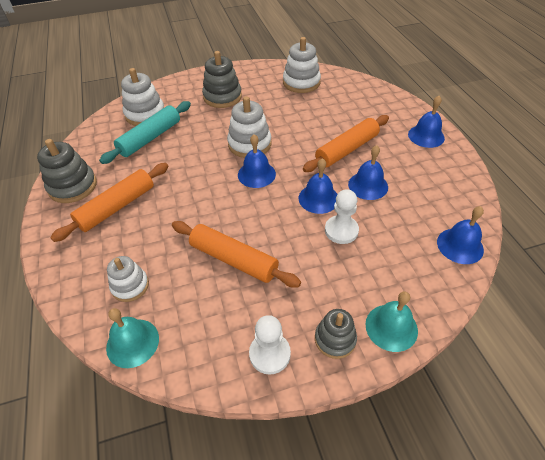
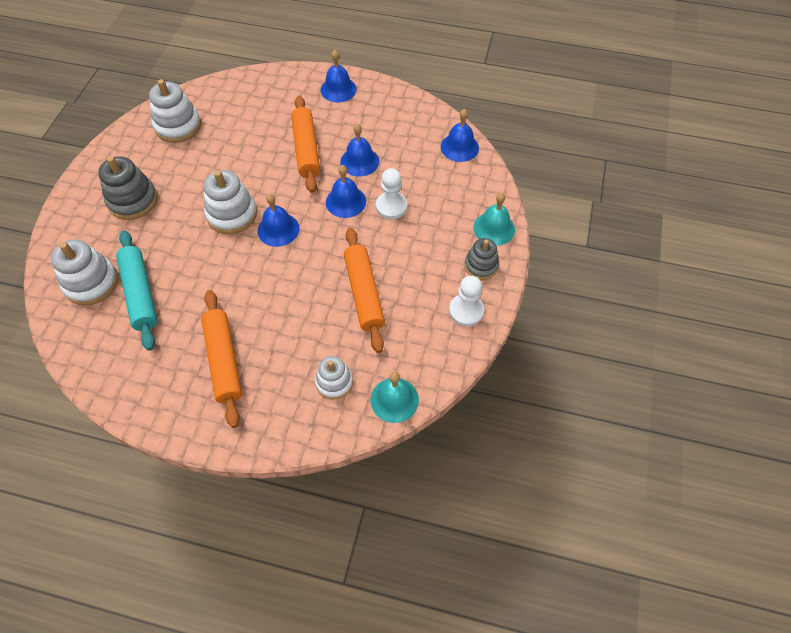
camera: 60 degrees left, 10 degrees up
grey stacking toy [37,139,97,203] -> none
orange rolling pin [172,221,301,288] -> orange rolling pin turned 75 degrees counterclockwise [344,228,385,353]

